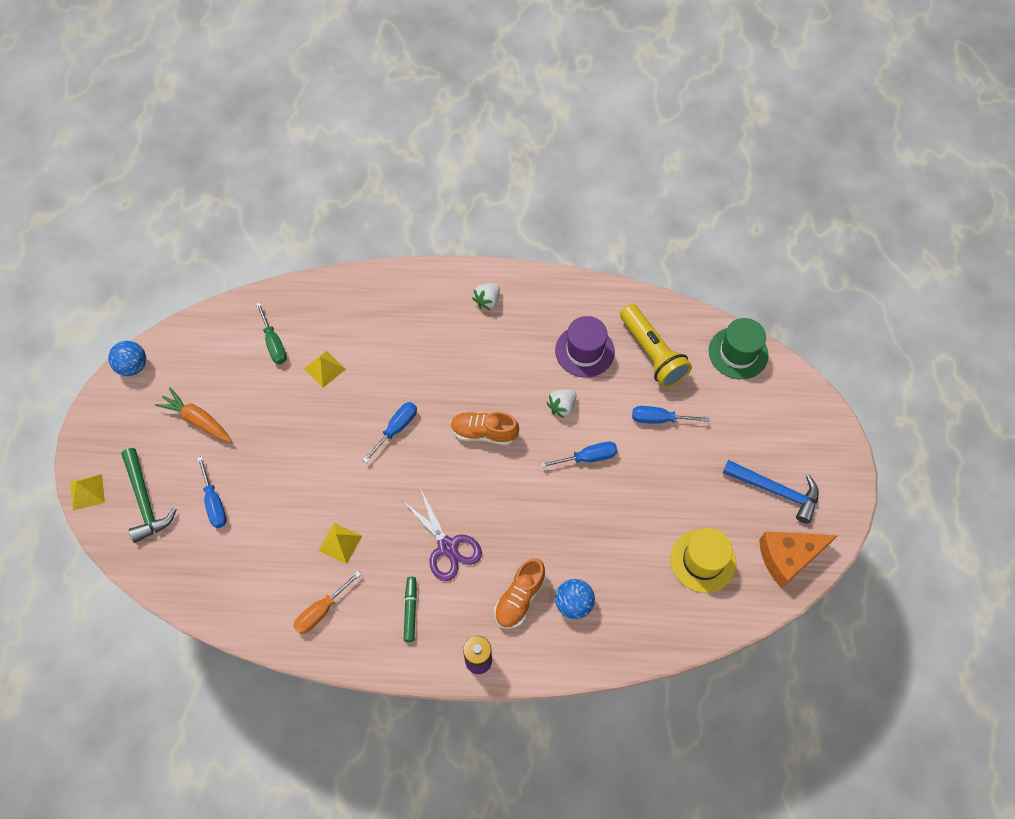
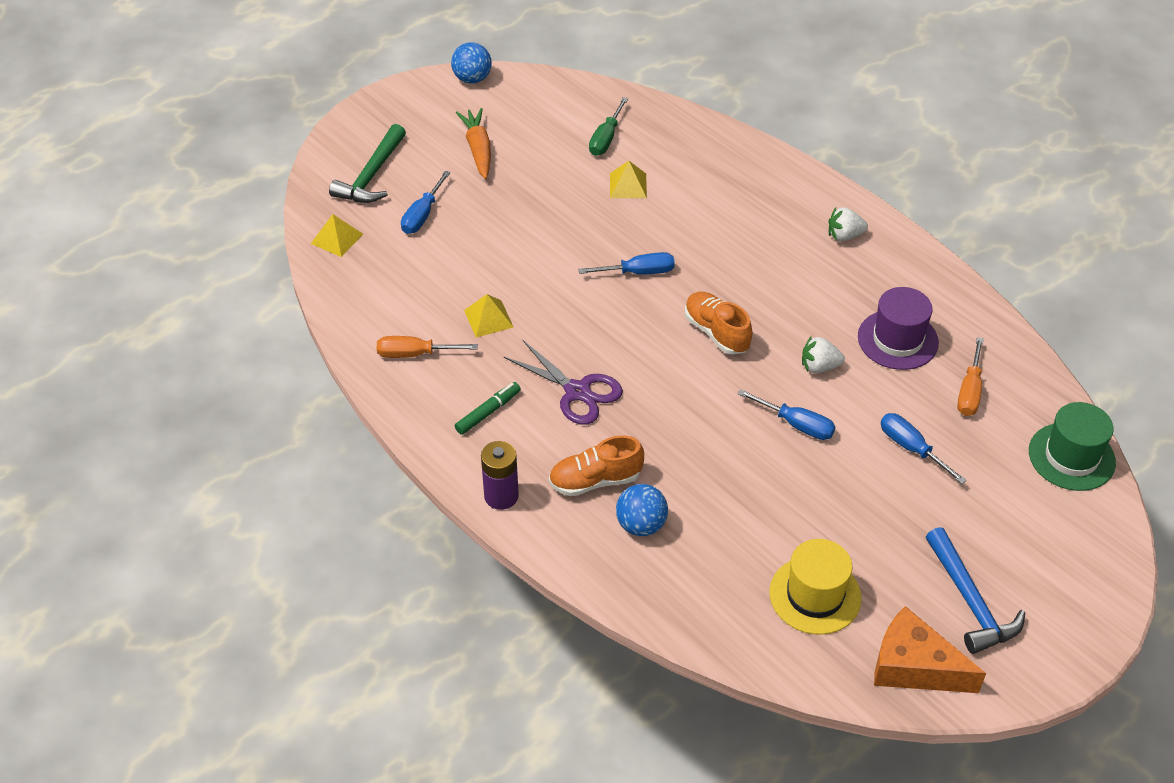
camera: 45 degrees right, 15 degrees down
yellow pyramid [70,474,105,510] -> yellow pyramid moved to [311,214,363,257]
purple scissors [403,488,482,581] -> purple scissors turned 60 degrees counterclockwise [504,340,623,425]
yellow flashlight [620,304,692,388] -> orange screwdriver [957,337,984,416]

